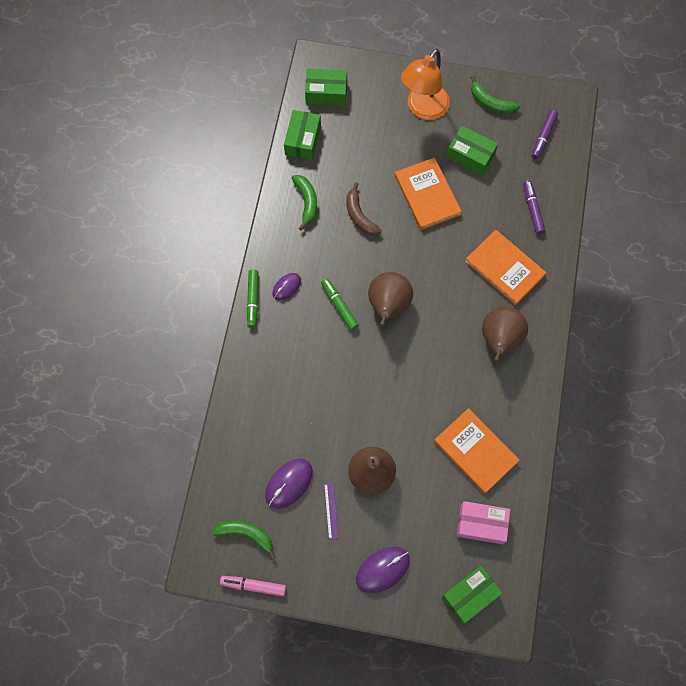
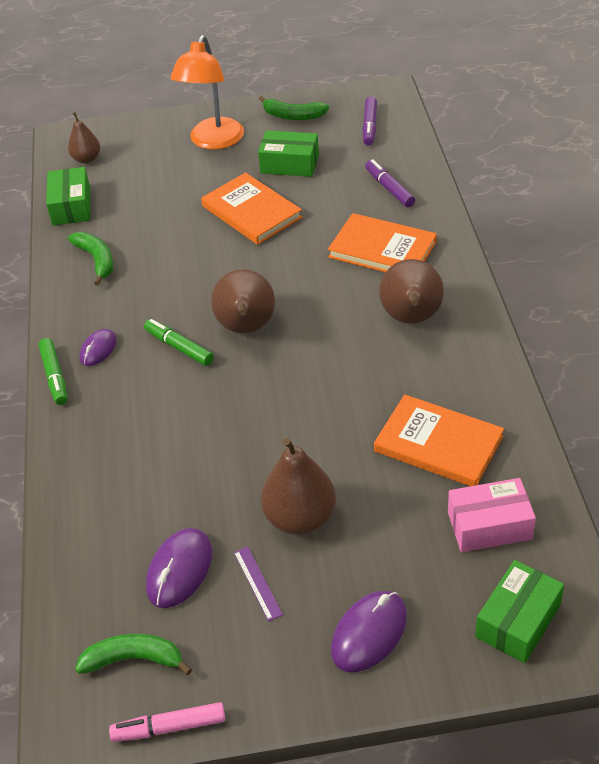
camera: 15 degrees left, 25 degrees down
green box [305,69,347,106] -> brown pear [68,112,100,164]
brown banana [347,182,382,236] -> none

